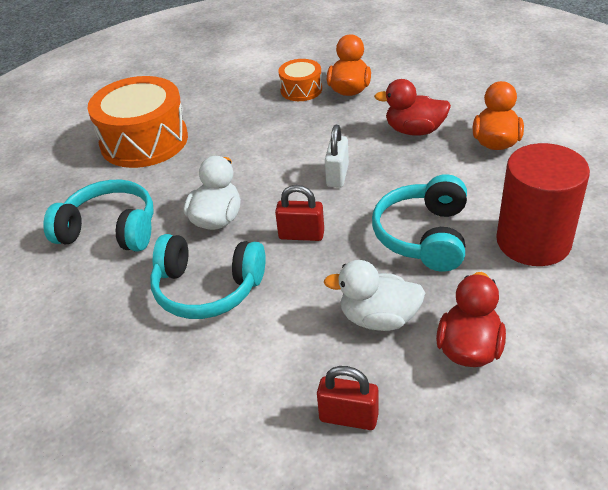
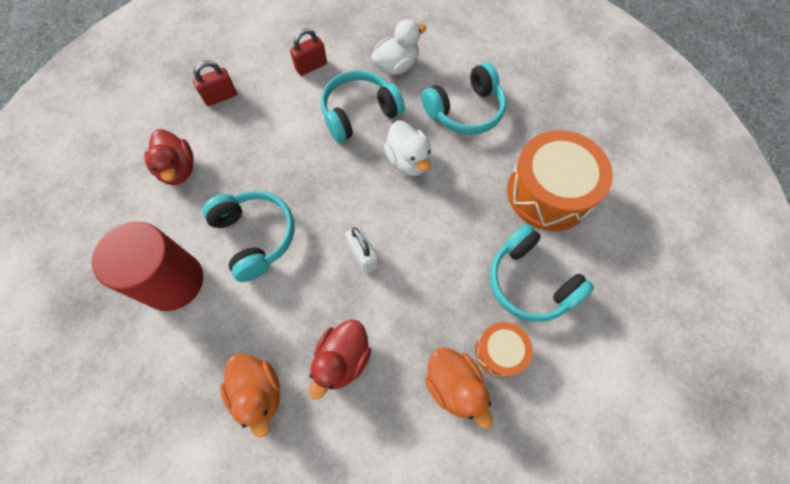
camera: 135 degrees right, 25 degrees up
red padlock [275,185,324,241] -> red padlock moved to [290,28,327,76]
white duck [324,260,425,331] -> white duck moved to [371,19,426,75]
red duck [374,79,451,136] -> red duck turned 150 degrees clockwise [309,320,371,400]
none -> turquoise headphones [490,224,594,322]

